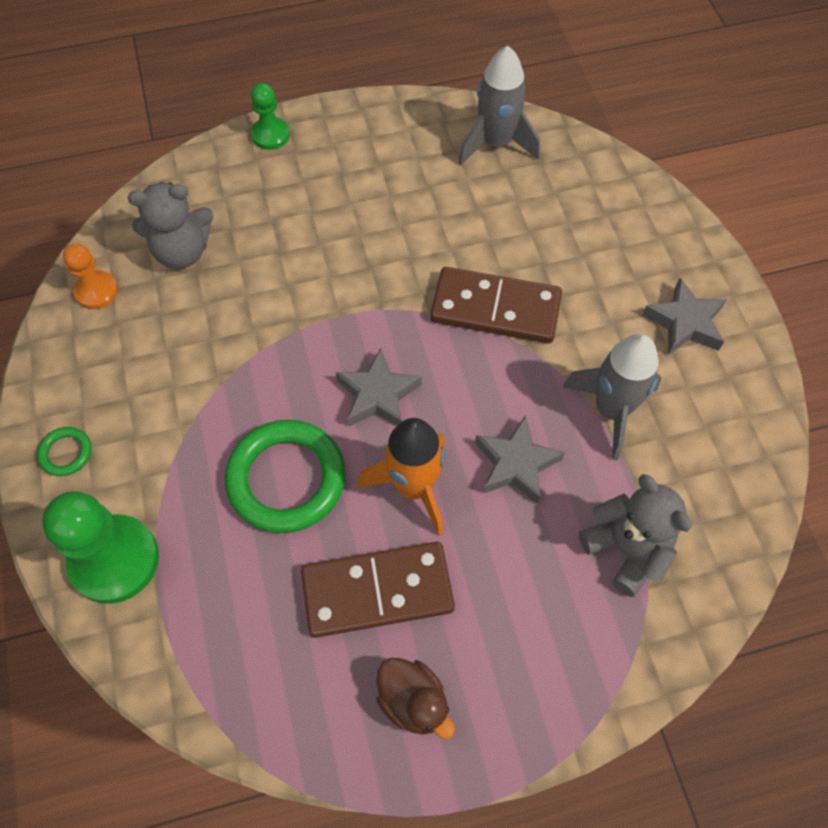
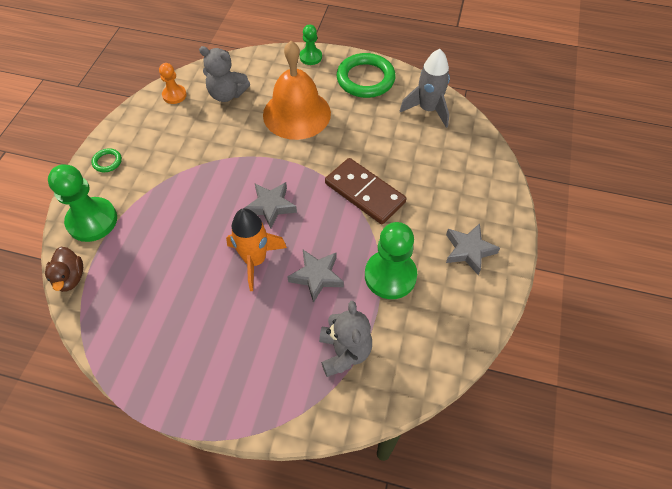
camera: 30 degrees right, 5 degrees down
green ring [225,420,346,533] -> green ring moved to [337,53,396,98]
brown domino [301,542,455,638] -> none
brown duck [376,658,455,739] -> brown duck moved to [45,247,83,292]
grey rocket [563,334,661,460] -> green pawn [365,222,417,299]
none -> orange bell [263,41,331,140]

